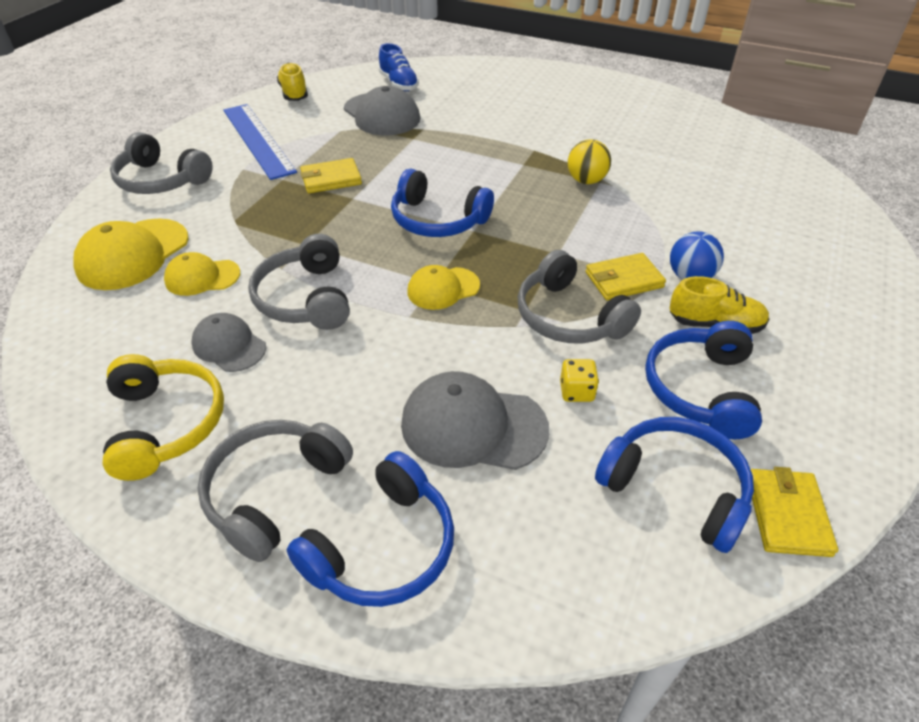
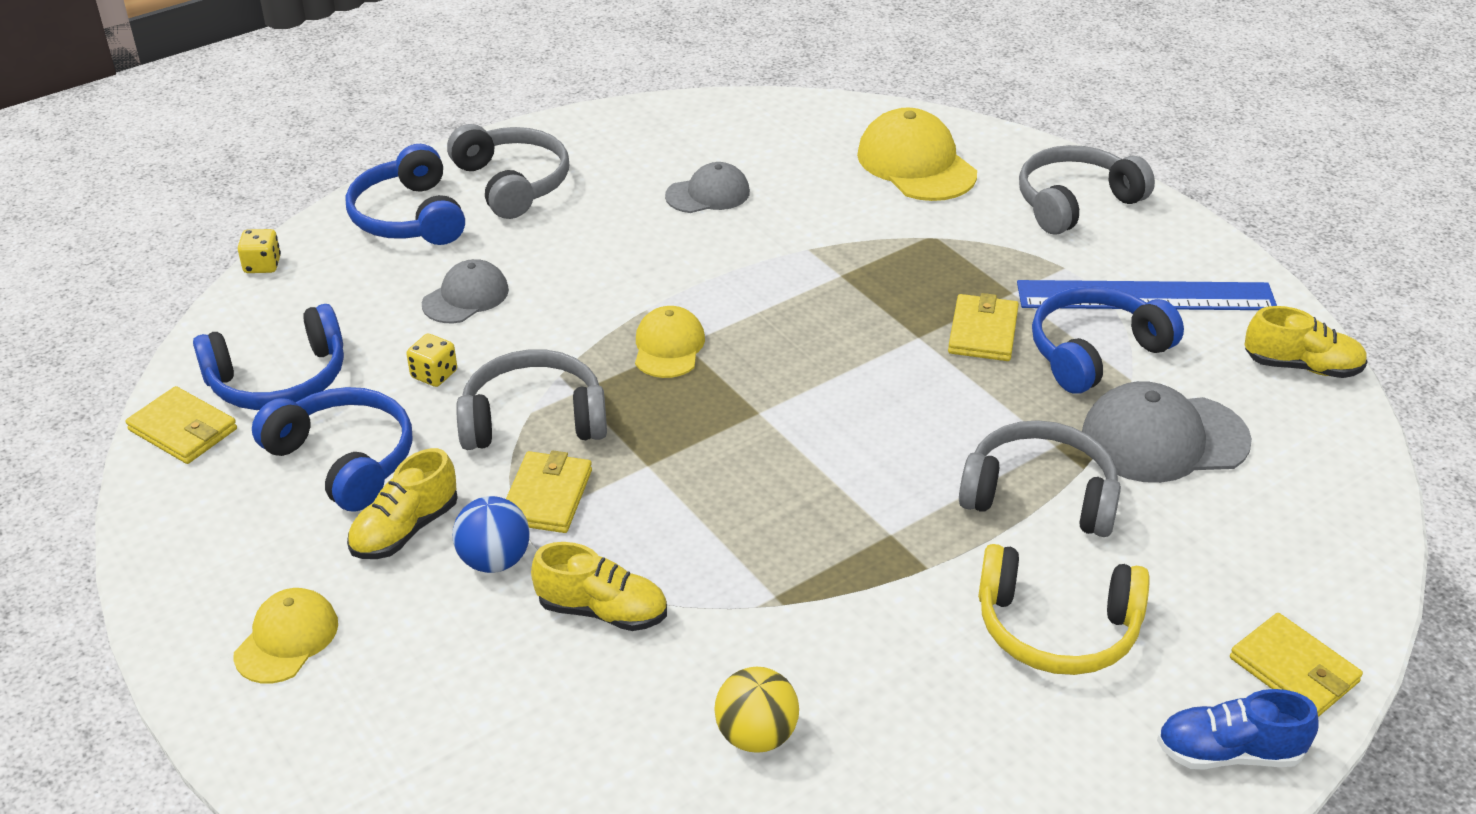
camera: 120 degrees right, 5 degrees down
yellow headphones [102,354,224,481] -> yellow headphones moved to [978,544,1150,675]
yellow cap [164,252,240,296] -> yellow cap moved to [234,588,338,684]
grey headphones [248,234,350,330] -> grey headphones moved to [959,420,1121,537]
blue shoe [379,43,419,91] -> blue shoe moved to [1157,689,1319,770]
blue headphones [391,169,494,237] -> blue headphones moved to [1032,286,1184,394]
grey cap [401,371,549,470] -> grey cap [422,259,509,323], size x0.61
yellow ball [567,139,611,184] -> yellow ball moved to [714,667,799,753]
none -> yellow dice [238,229,281,273]
none -> yellow shoe [531,542,667,631]
none -> yellow wallet [1230,613,1363,717]

